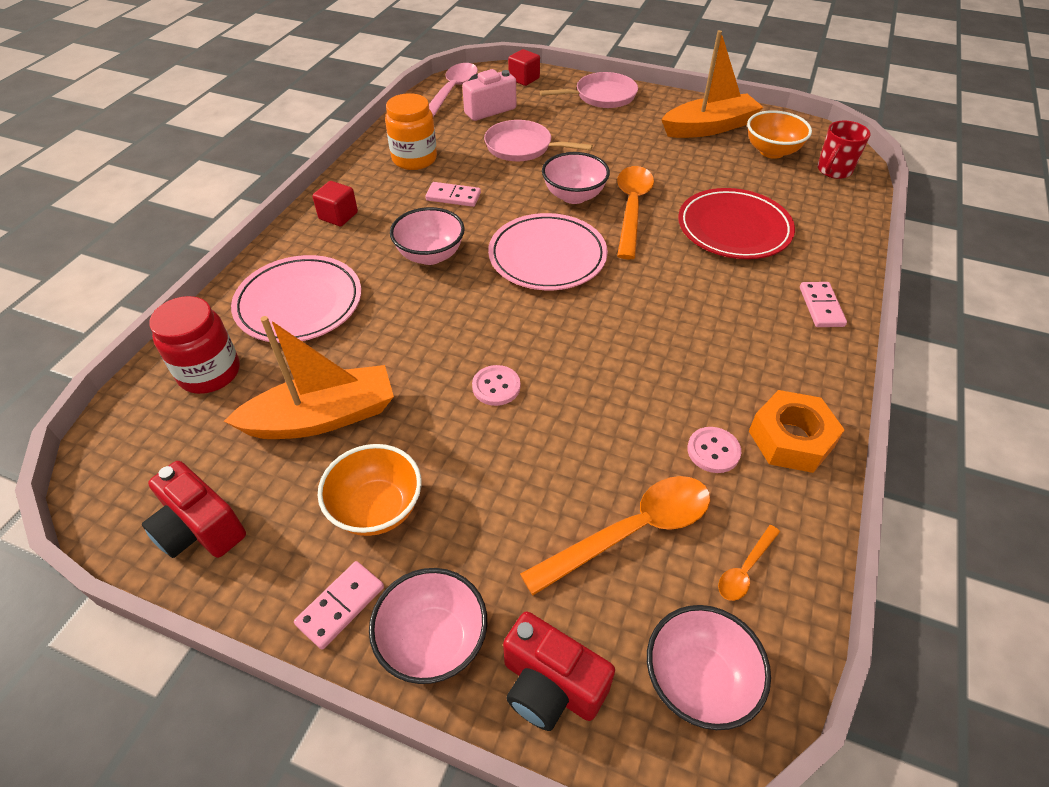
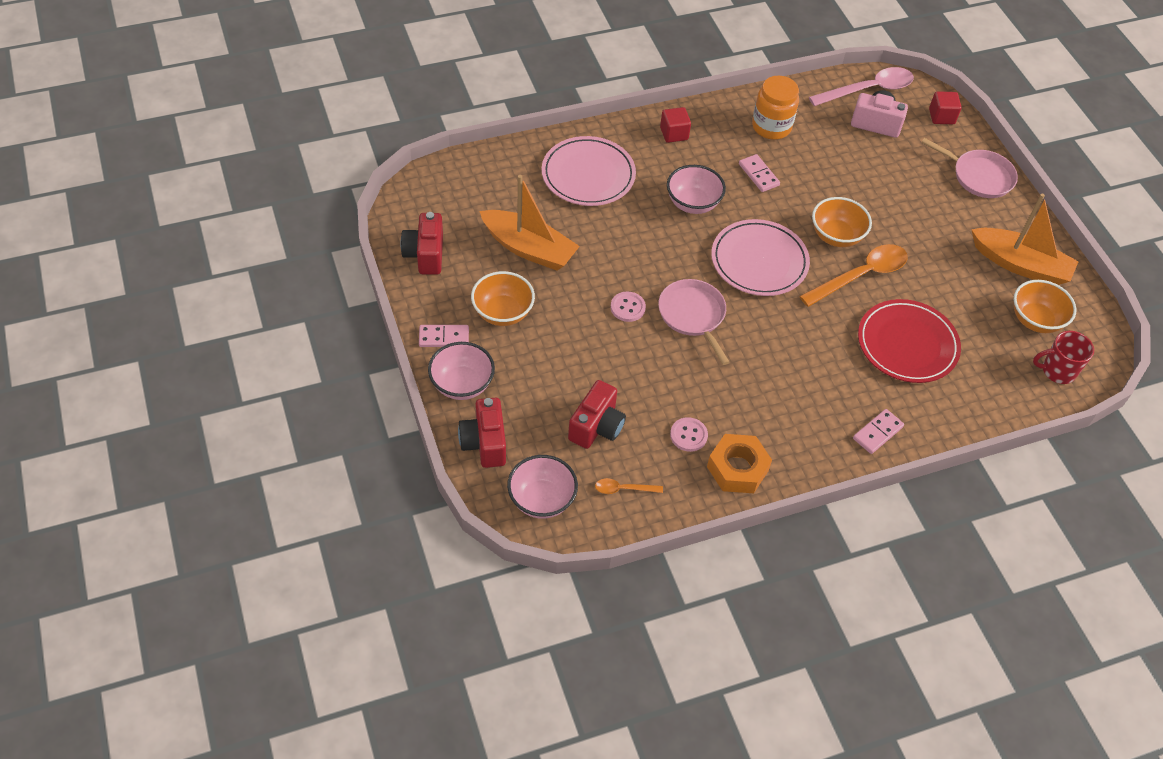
camera: 45 degrees right, 5 degrees up
red jar [149,296,240,394] -> none
pink pan [484,120,593,161] -> pink pan moved to [658,279,730,365]
orange spoon [520,476,710,596] -> red camera [568,380,626,449]
pink bowl [542,152,610,204] -> orange bowl [812,197,872,247]

